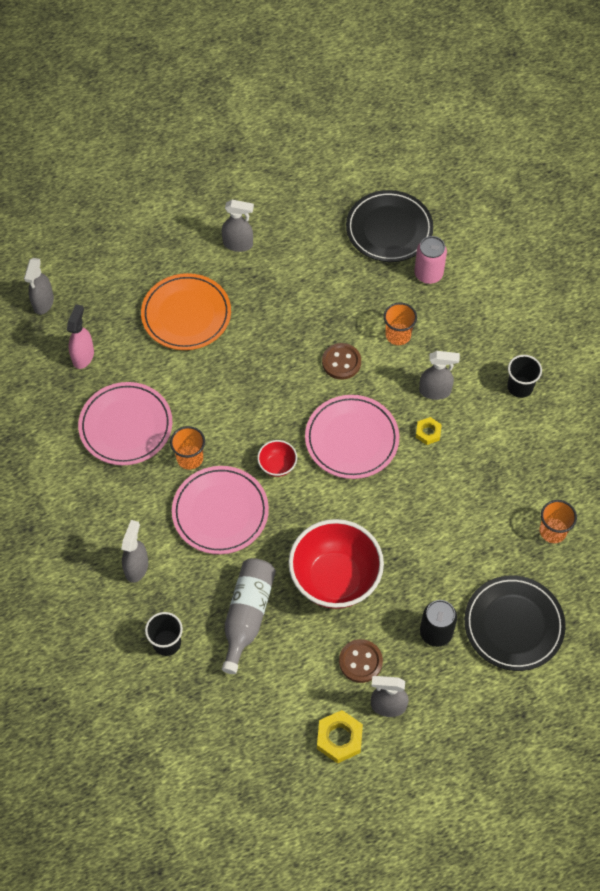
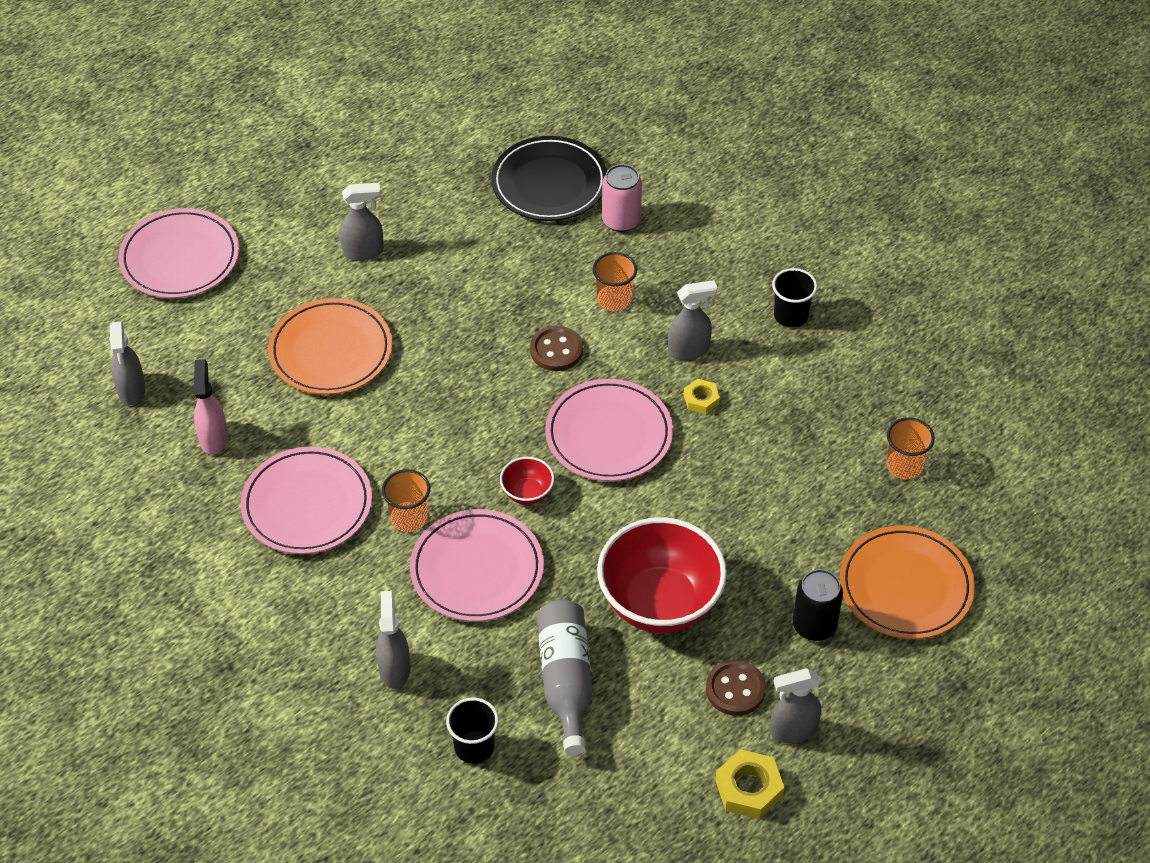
camera: 20 degrees left, 10 degrees down
black plate [464,575,566,671] -> orange plate [839,525,975,639]
none -> pink plate [118,208,239,298]

